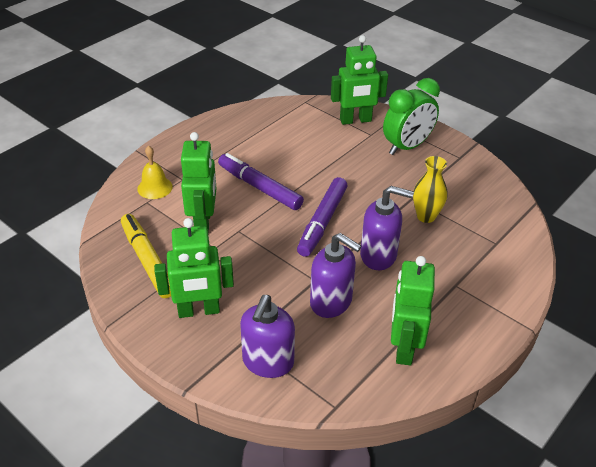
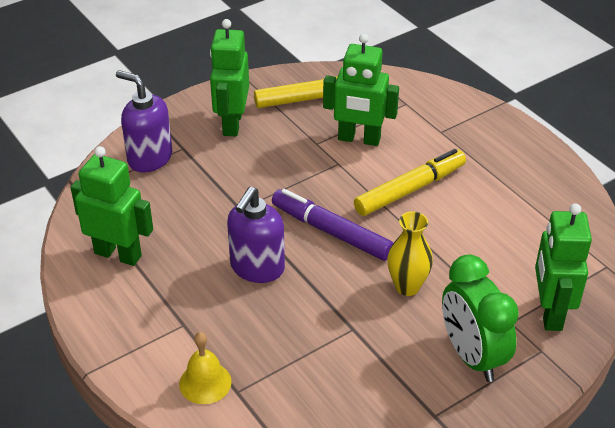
camera: 105 degrees right, 0 degrees up
yellow bell [138,146,173,199] -> yellow bell moved to [179,332,232,404]
purple marker [218,153,304,210] -> yellow marker [354,149,466,216]
purple soap dispenser [310,233,361,318] -> none
yellow vase [413,156,448,223] -> yellow vase moved to [387,211,433,296]

